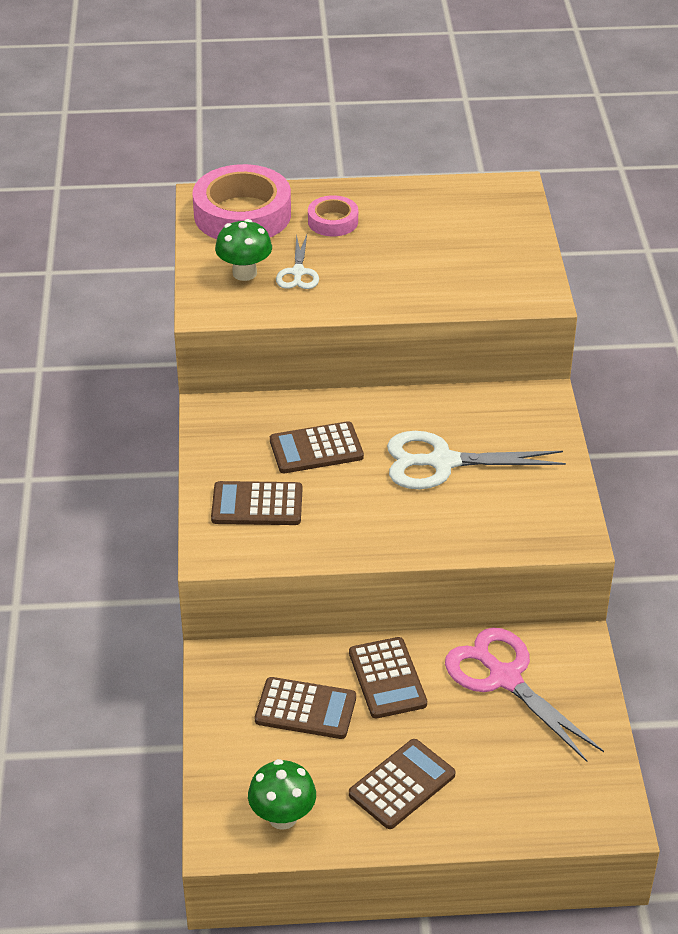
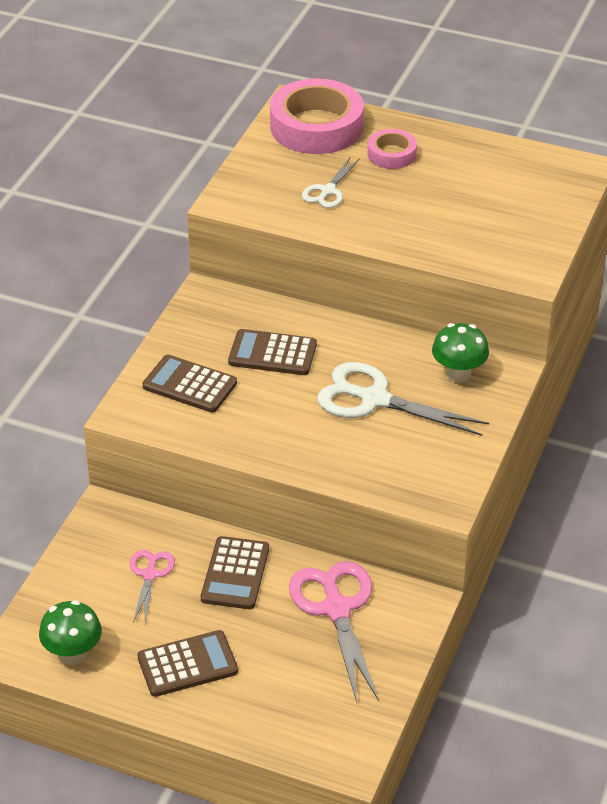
camera: 25 degrees right, 0 degrees up
green mushroom [215,219,272,281] -> green mushroom moved to [432,323,489,383]
brown calculator [255,677,356,739] -> pink scissors [130,550,175,623]

